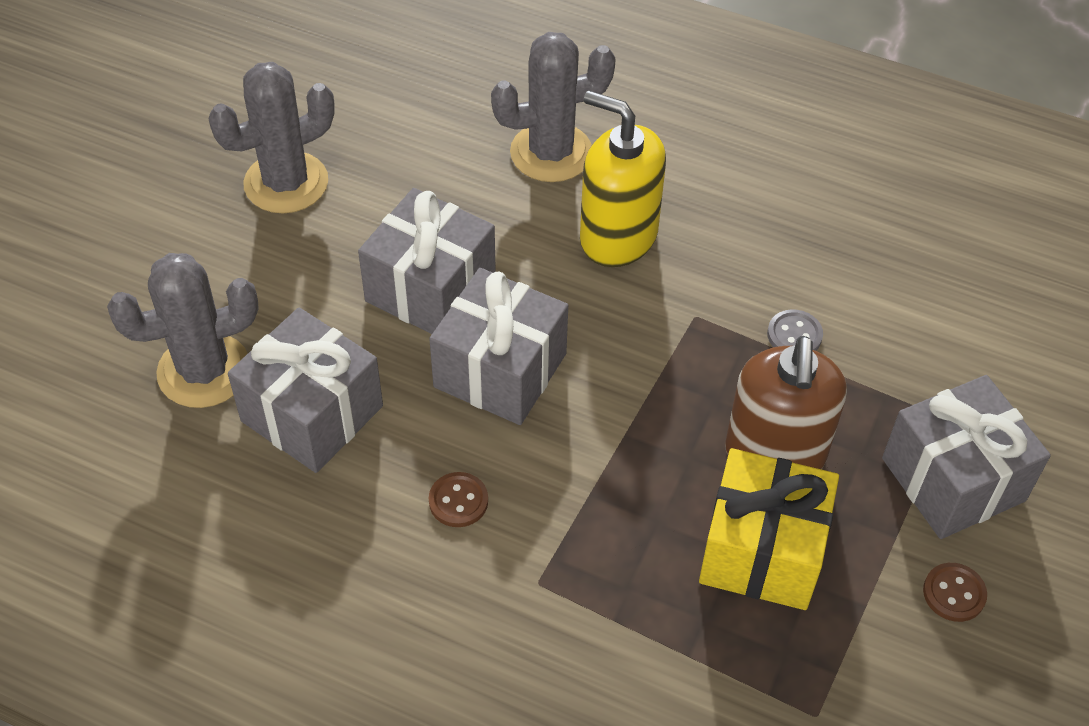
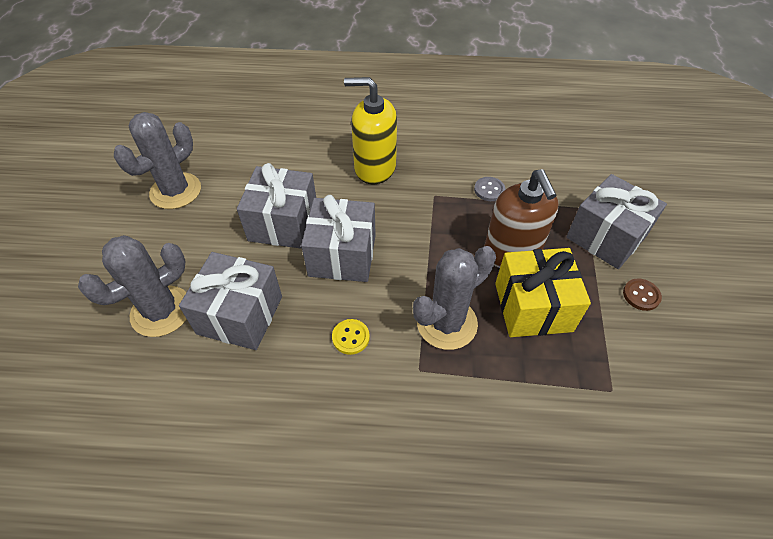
camera: 20 degrees left, 0 degrees up
brown button [429,472,488,527] -> yellow button [332,319,370,355]
grey cactus [491,32,616,182] -> grey cactus moved to [413,246,496,350]

